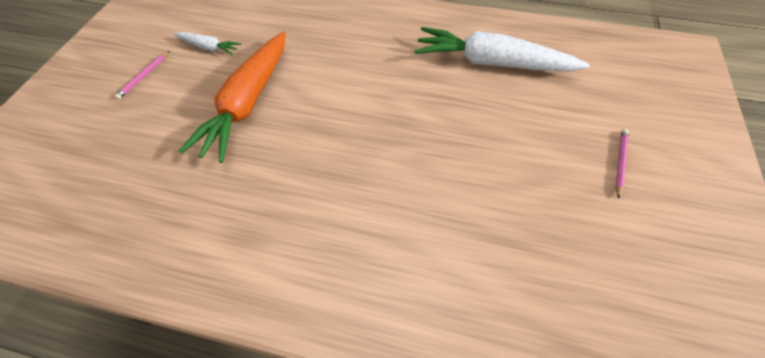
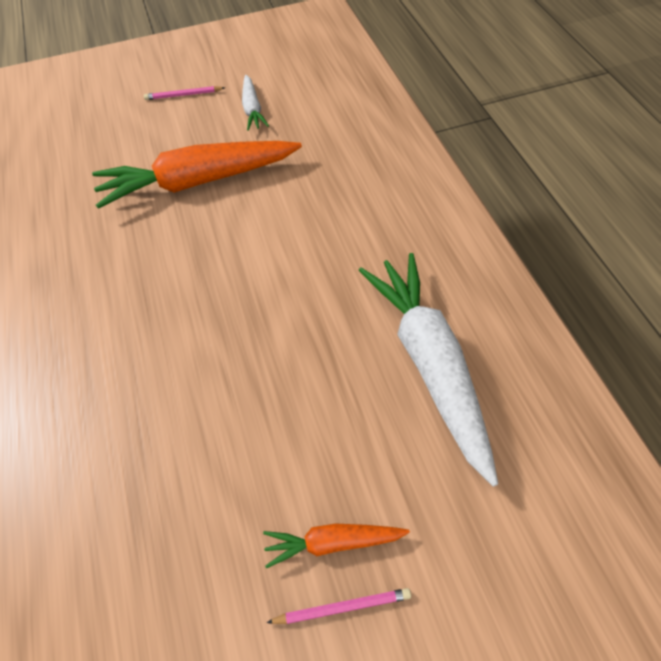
camera: 60 degrees right, 0 degrees up
none -> orange carrot [263,523,410,568]

